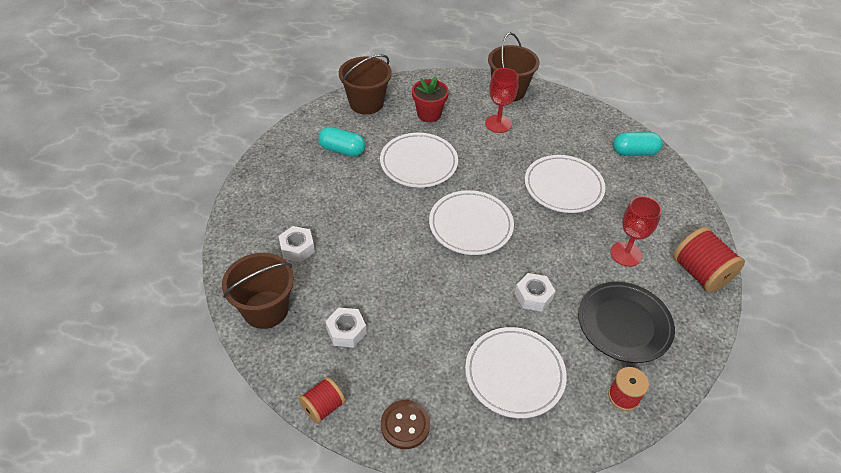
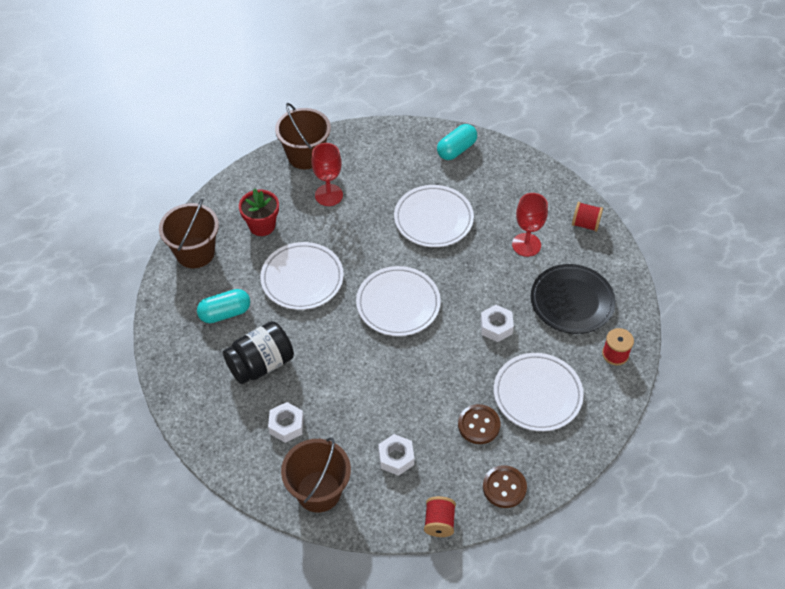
camera: 40 degrees left, 5 degrees up
red spool [673,227,745,293] -> red spool [572,202,603,232], size x0.60
none -> black jar [223,321,294,384]
none -> brown button [458,404,500,444]

